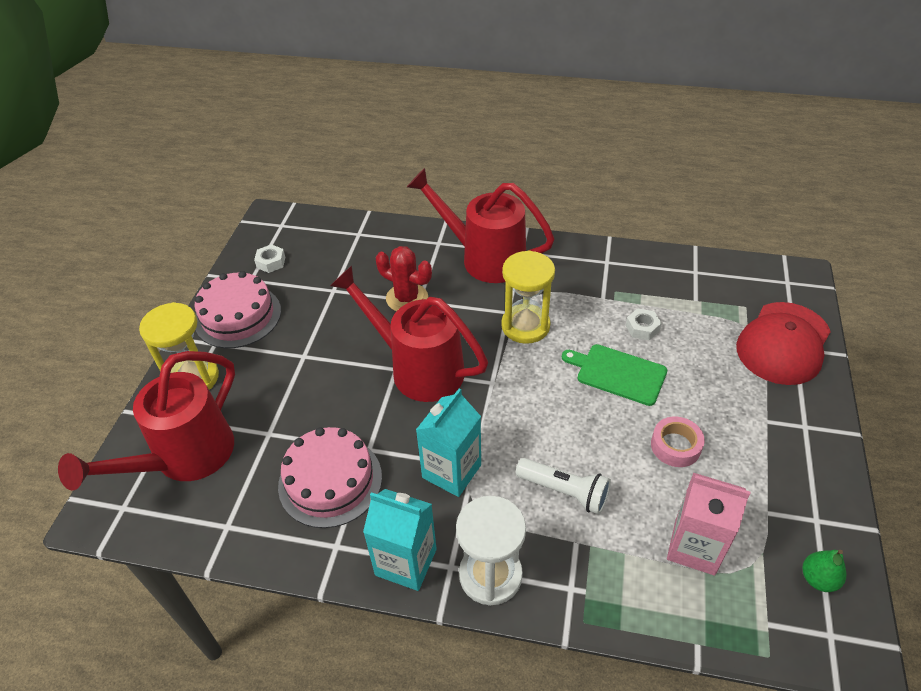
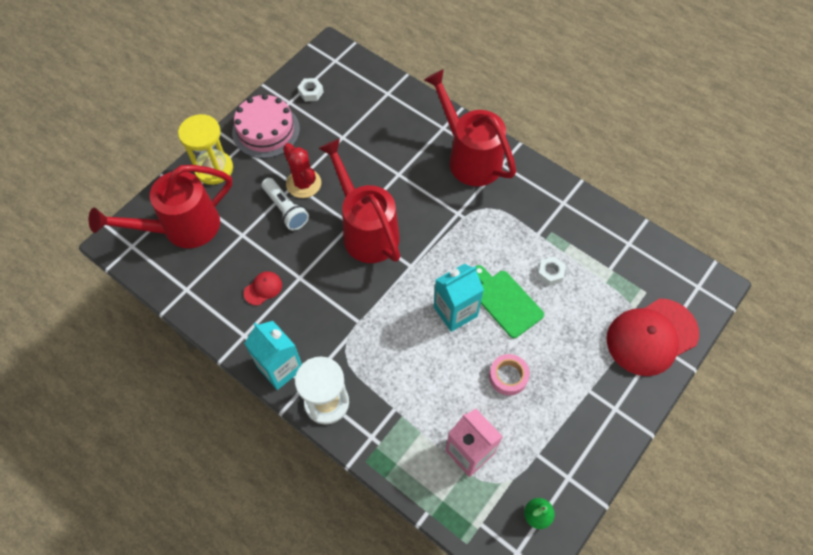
camera: 25 degrees right, 15 degrees up
pink cake [278,427,382,528] -> red cap [244,271,282,305]
red cactus [376,246,432,311] -> red cactus moved to [283,143,321,198]
turquoise carton [416,389,481,497] -> turquoise carton moved to [434,264,484,332]
yellow hourglass [501,250,555,344] -> none
white flashlight [516,458,611,514] -> white flashlight moved to [262,178,309,230]

